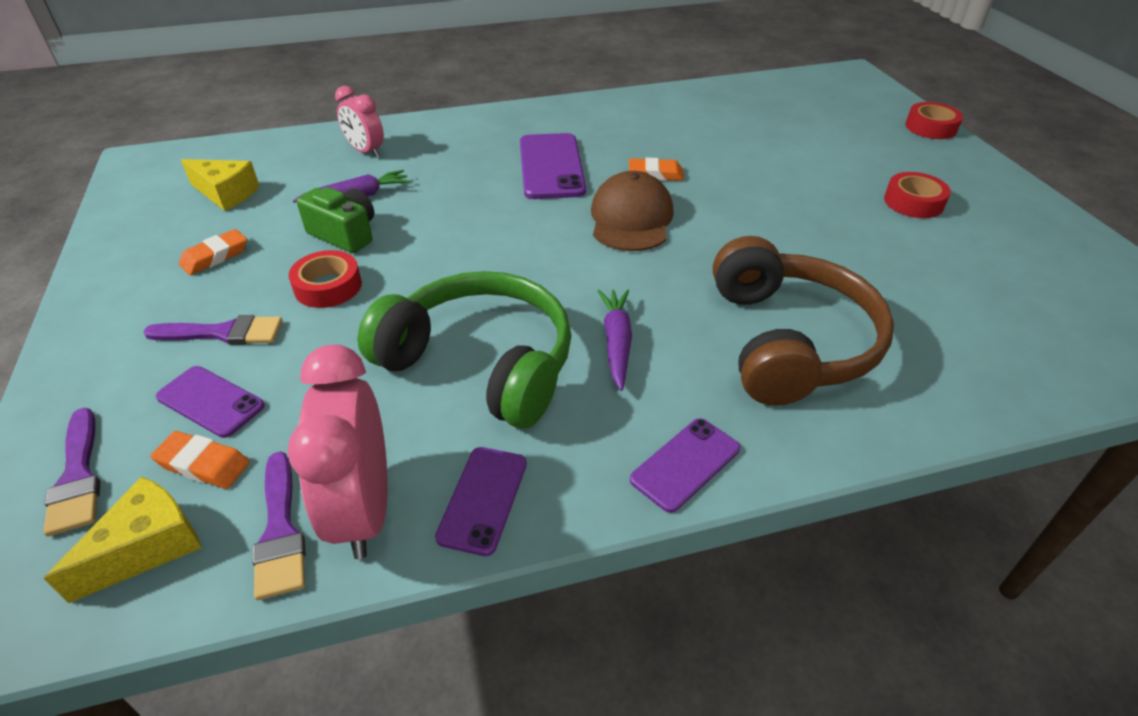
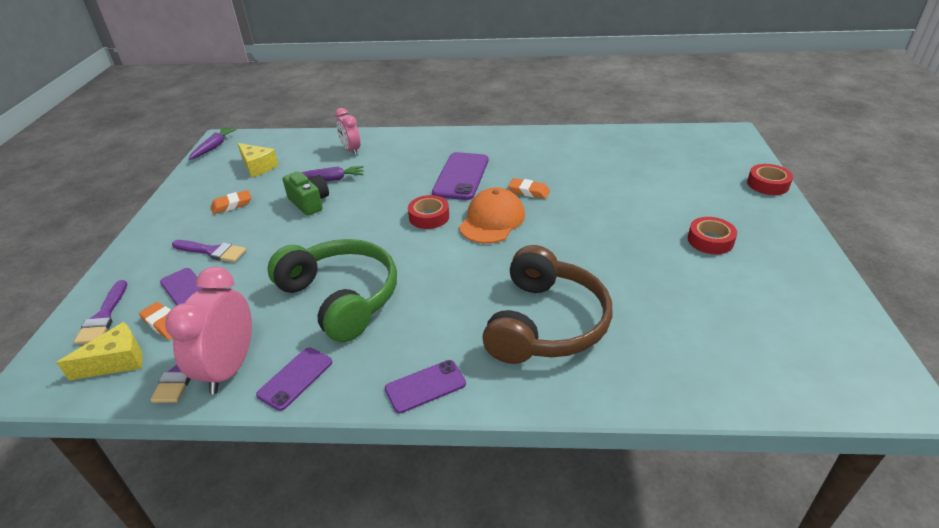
camera: 20 degrees right, 5 degrees down
red tape [288,250,362,308] -> red tape moved to [408,195,449,229]
brown cap [591,171,674,251] -> orange cap [459,187,525,244]
purple carrot [598,289,632,391] -> purple carrot moved to [189,127,237,160]

